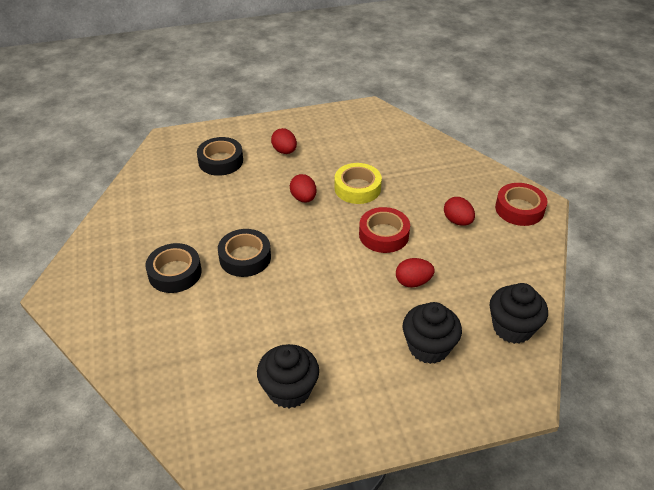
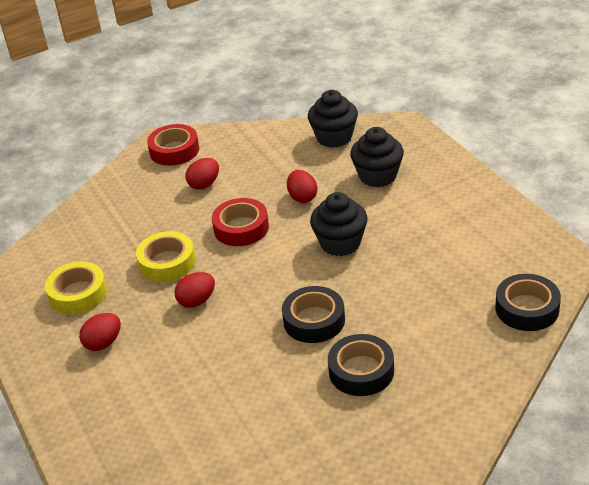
camera: 100 degrees left, 5 degrees down
black tape [197,137,243,176] -> black tape moved to [495,274,561,331]
black cupcake [257,344,319,409] -> black cupcake moved to [310,192,368,256]
none -> yellow tape [45,261,107,315]

